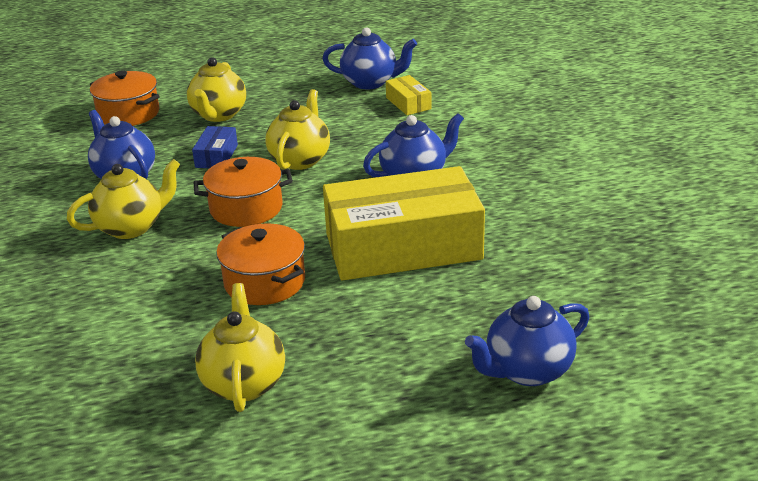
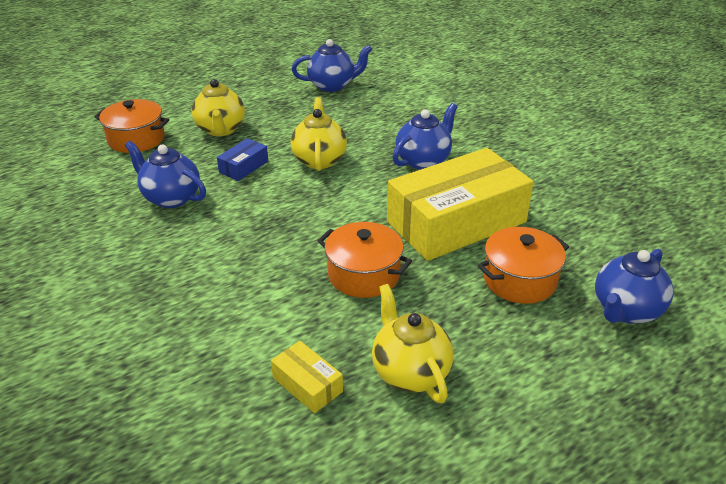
camera: 20 degrees left, 5 degrees up
yellow teapot [67,159,180,239] -> none
blue box [192,126,238,169] -> blue box turned 45 degrees clockwise [217,138,268,181]
orange pot [194,157,293,227] -> orange pot moved to [478,227,569,304]
yellow box [386,75,432,115] -> yellow box moved to [271,341,343,413]

